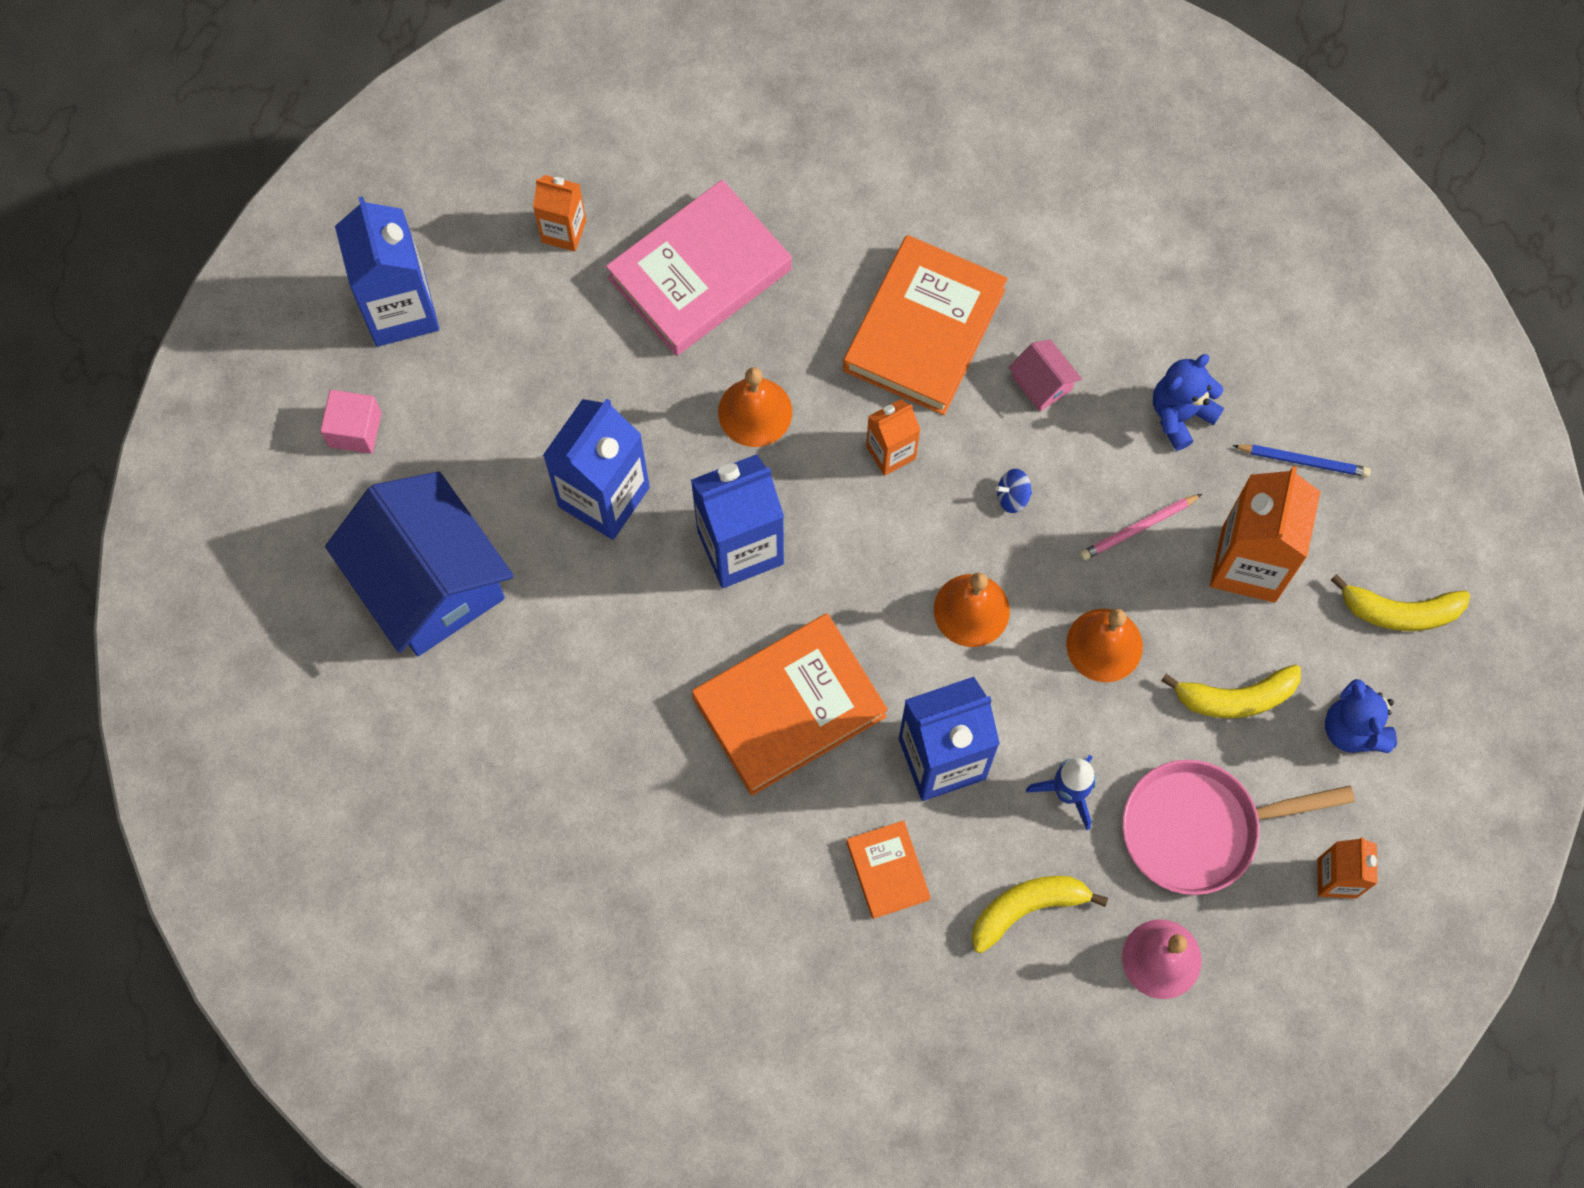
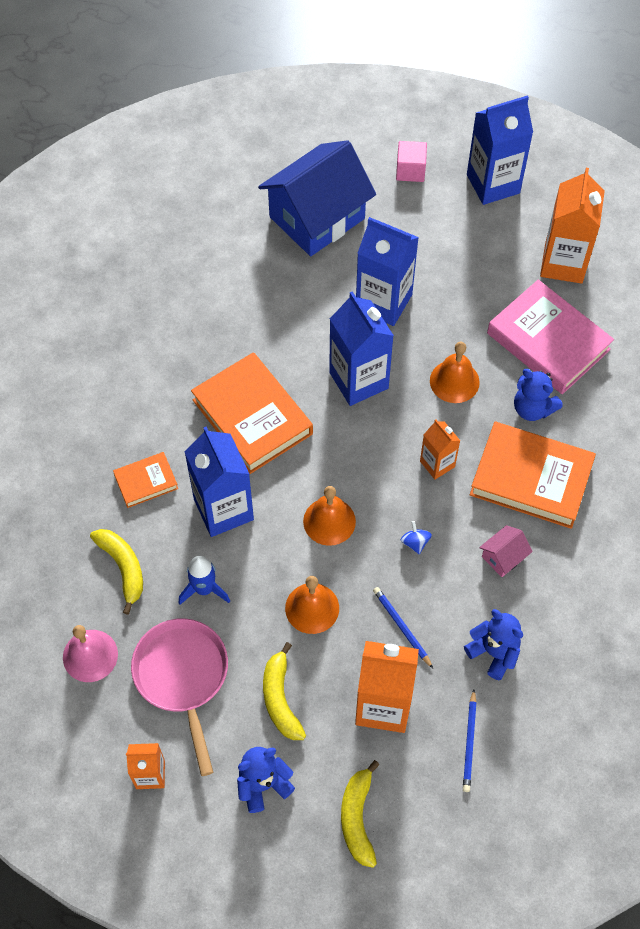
camera: 85 degrees right, 10 degrees down
orange carton [533,175,586,252] -> orange carton [540,168,605,284], size x1.80
pink pencil [1080,494,1202,560] -> blue pencil [373,587,433,668]
none -> blue teddy bear [514,369,562,421]

